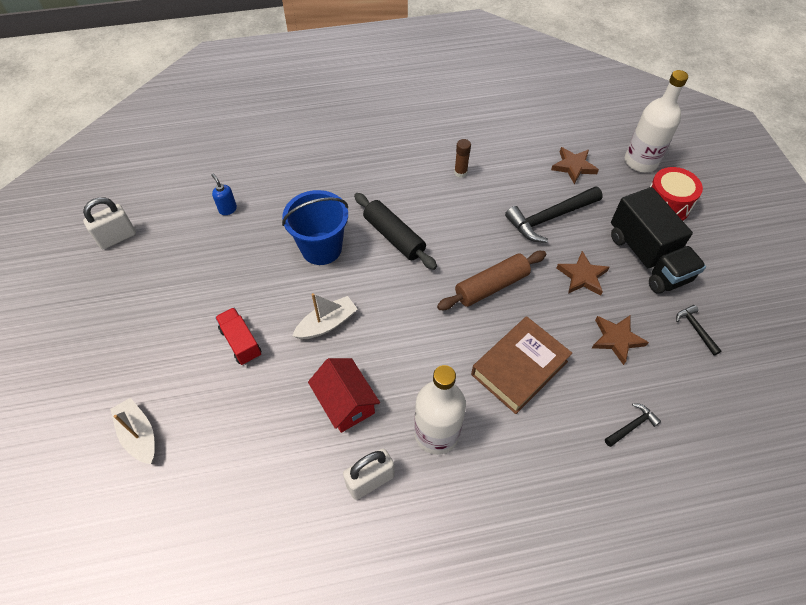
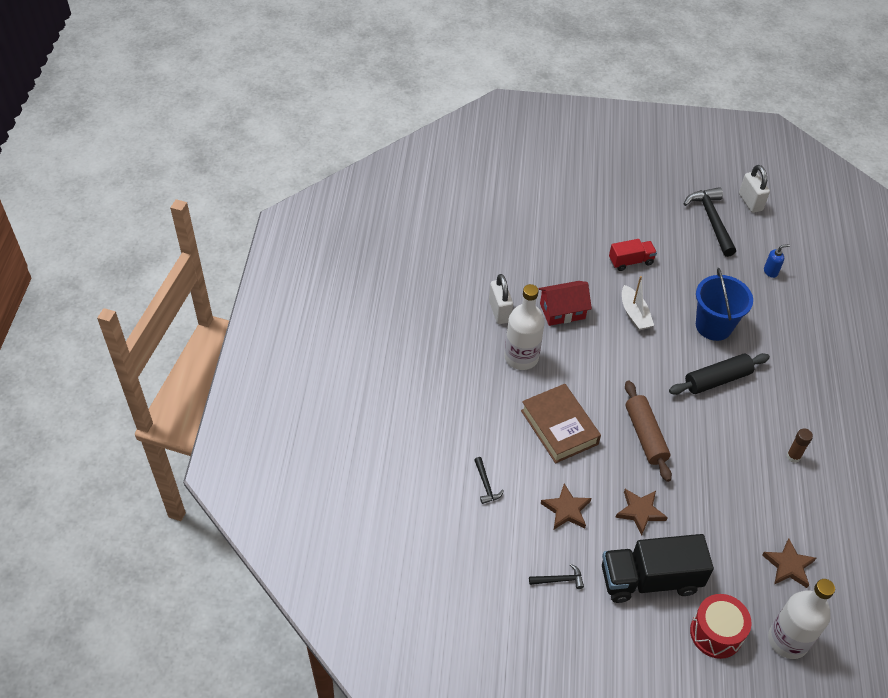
camera: 105 degrees right, 5 degrees down
white boat [110,398,155,464] -> none
black hammer [505,186,603,243] -> black hammer moved to [684,187,736,257]

